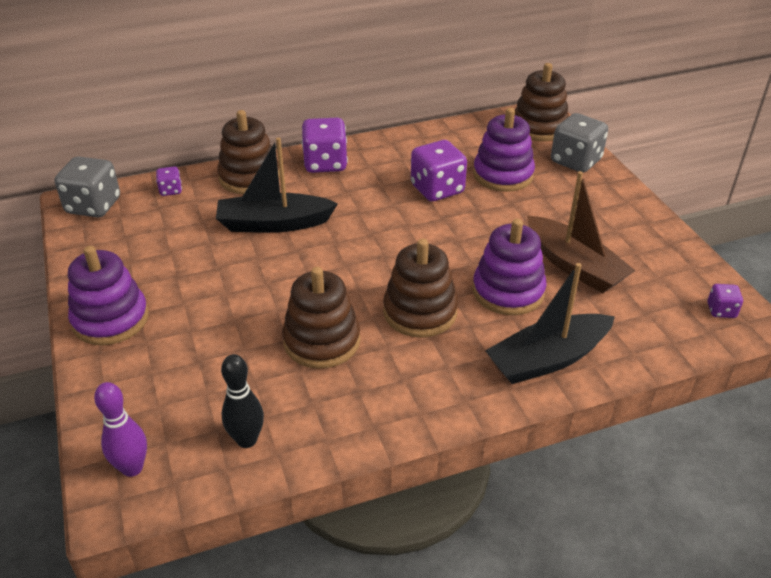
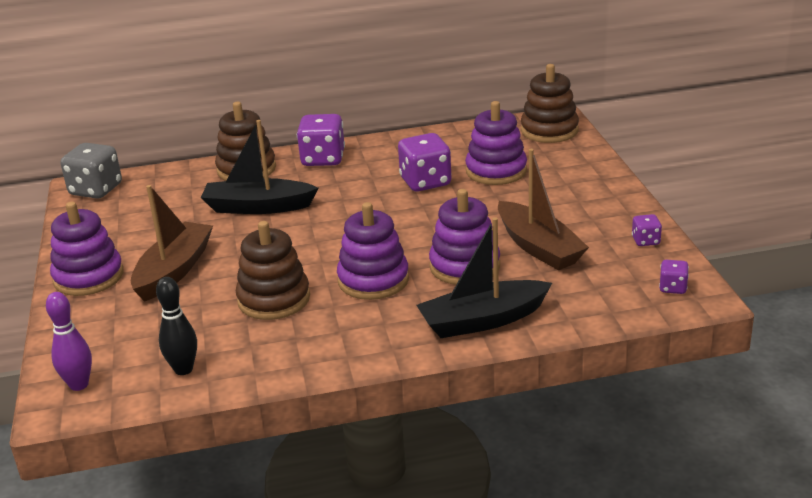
camera: 10 degrees right, 10 degrees down
purple dice [156,166,182,196] -> purple dice moved to [632,214,662,246]
brown stacking toy [383,239,458,338] -> purple stacking toy [337,202,409,300]
grey dice [551,113,608,173] -> none
none -> brown boat [131,185,213,302]

